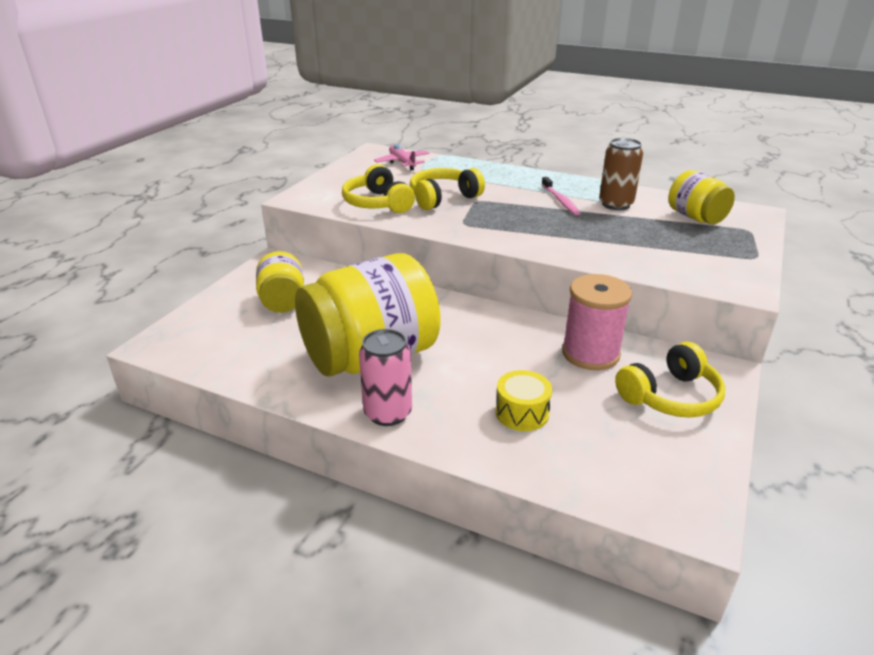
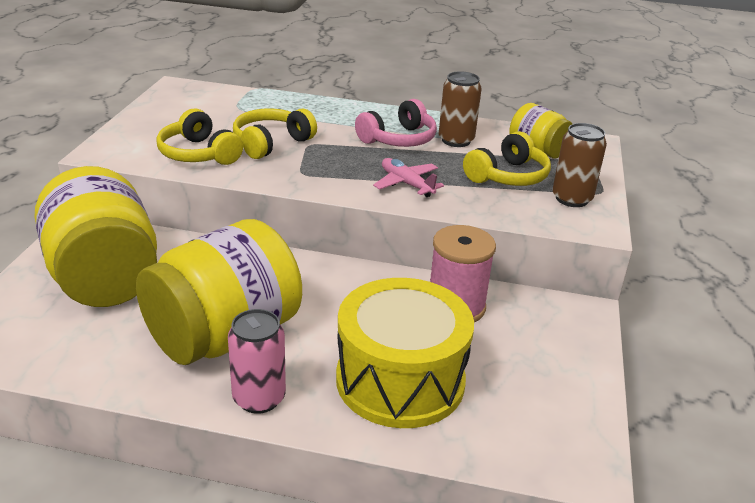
camera: 15 degrees left, 0 degrees up
yellow jar [256,251,304,313] -> yellow jar [34,166,157,307], size x1.93
pink plane [374,144,429,170] -> pink plane moved to [373,158,444,197]
yellow drum [495,370,552,431] -> yellow drum [336,278,474,428], size x2.30
pink toothbrush [541,177,580,215] -> pink headphones [355,99,437,147]
yellow headphones [615,342,725,418] -> yellow headphones moved to [463,131,551,186]
none -> brown can [552,123,607,207]

